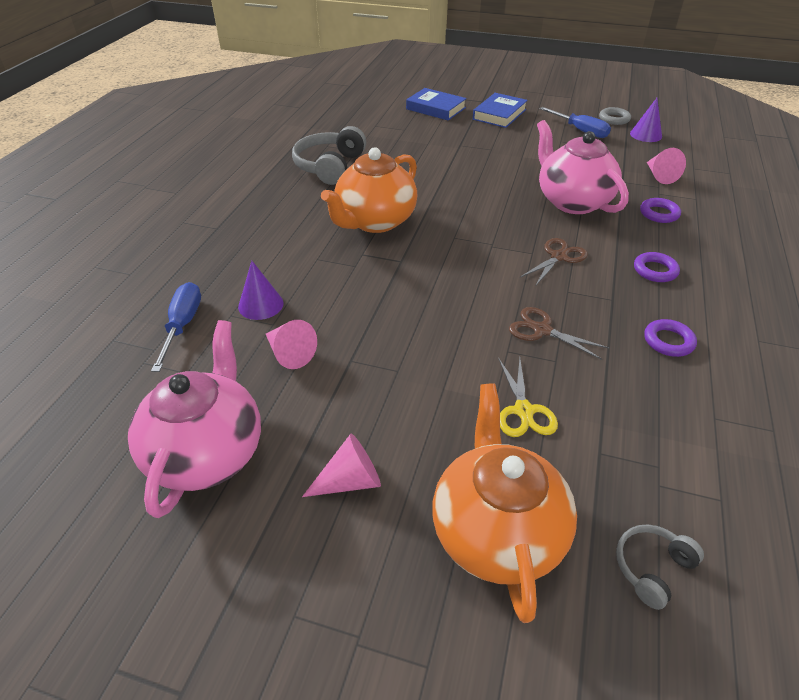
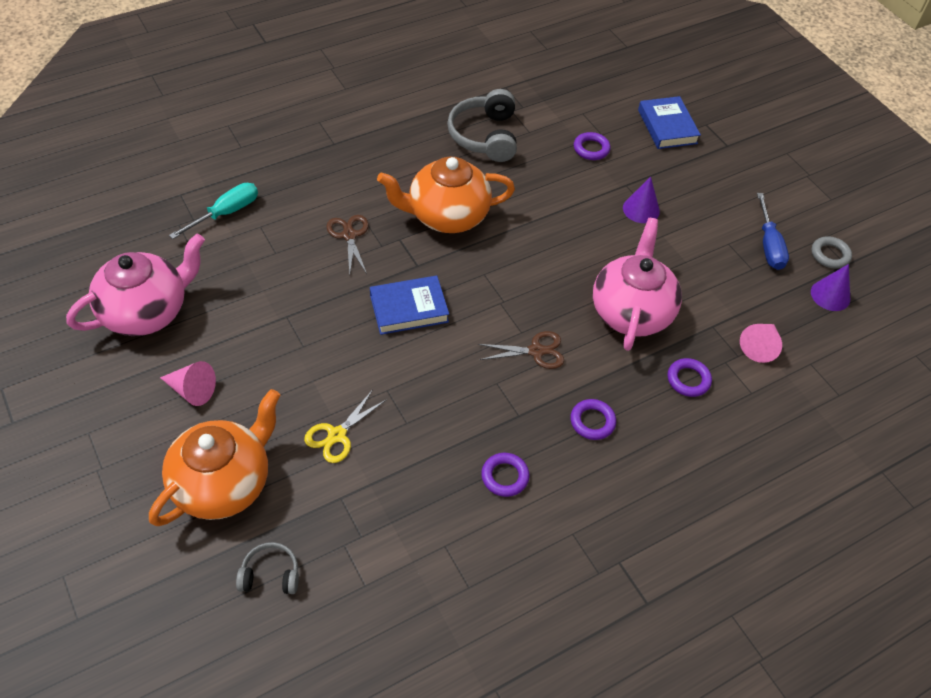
camera: 40 degrees right, 10 degrees up
blue screwdriver [151,282,201,372] -> turquoise screwdriver [169,183,258,239]
purple cone [238,261,284,320] -> purple cone moved to [623,176,660,223]
pink cone [266,320,317,369] -> none
grey headphones [292,126,366,185] -> grey headphones turned 60 degrees counterclockwise [447,89,517,162]
blue book [473,93,528,128] -> blue book moved to [370,276,449,335]
brown scissors [509,307,609,360] -> brown scissors moved to [326,215,369,275]
none -> purple ring [574,132,611,160]

